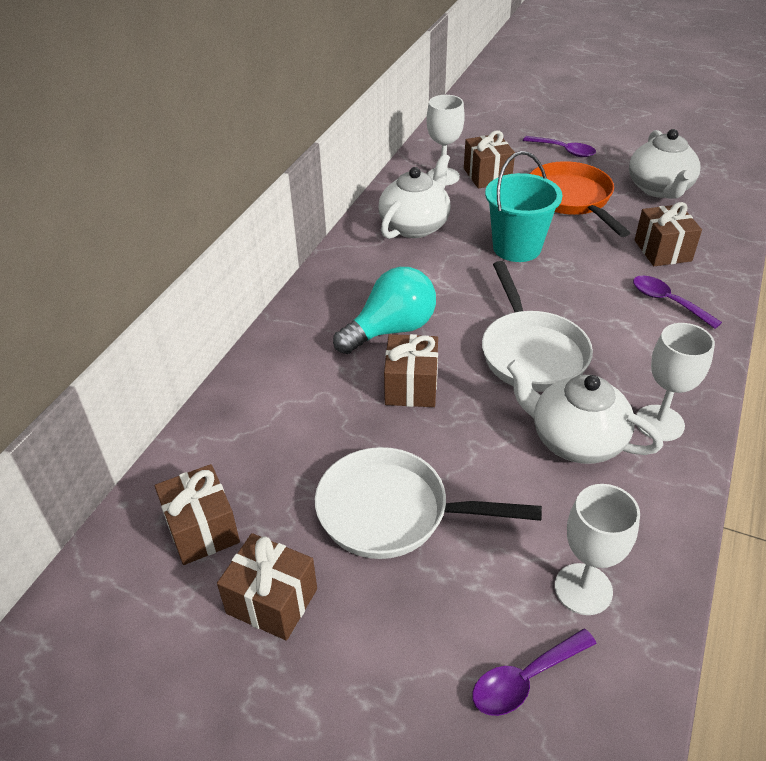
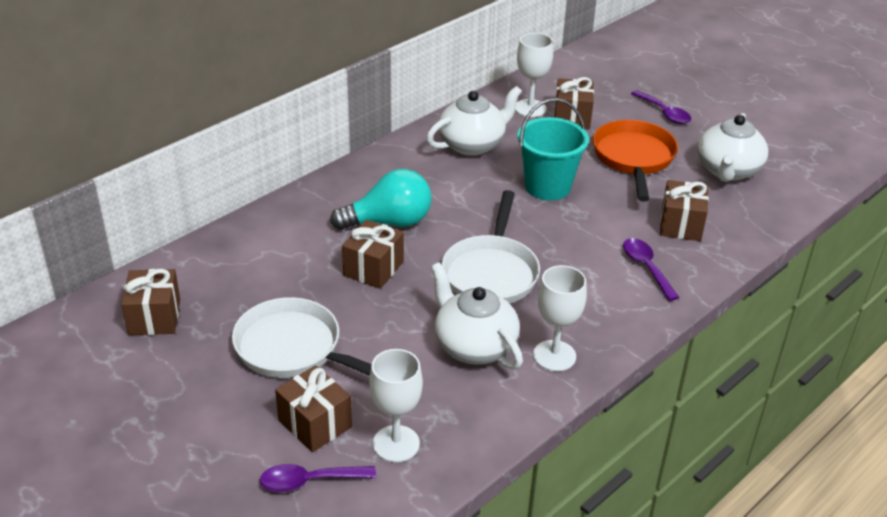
camera: 20 degrees right, 5 degrees down
brown gift [217,533,317,641] -> brown gift moved to [275,365,352,452]

